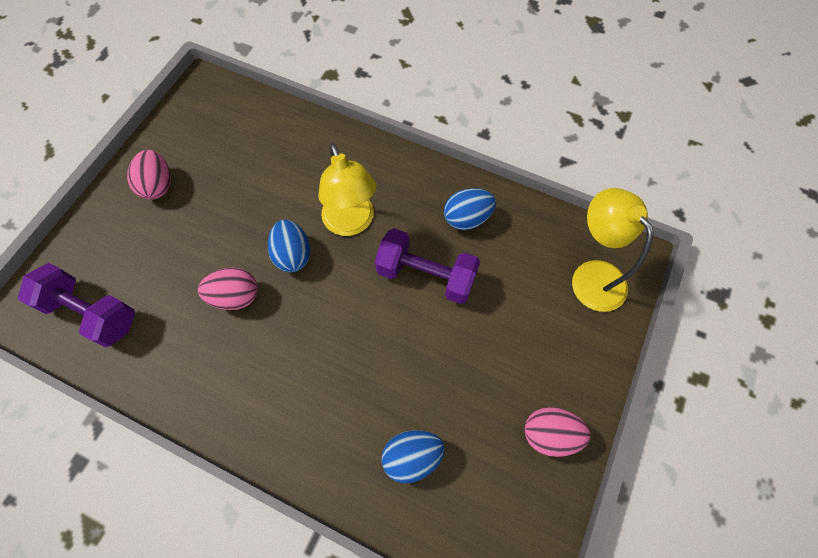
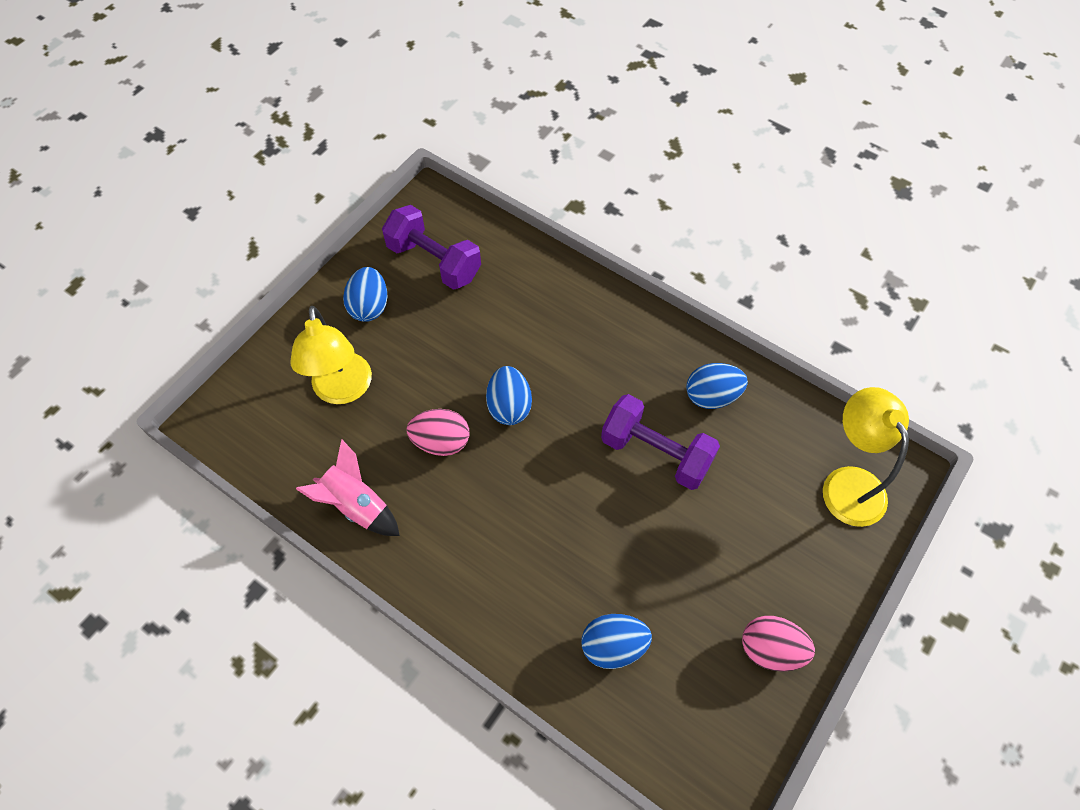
camera: 10 degrees right, 5 degrees down
purple dumbbell [18,263,135,347] -> purple dumbbell moved to [382,205,481,290]
pink egg [127,150,171,200] -> blue egg [343,267,387,322]
yellow lamp [318,143,377,236] -> yellow lamp moved to [290,306,372,404]
none -> pink rocket [296,439,400,536]

